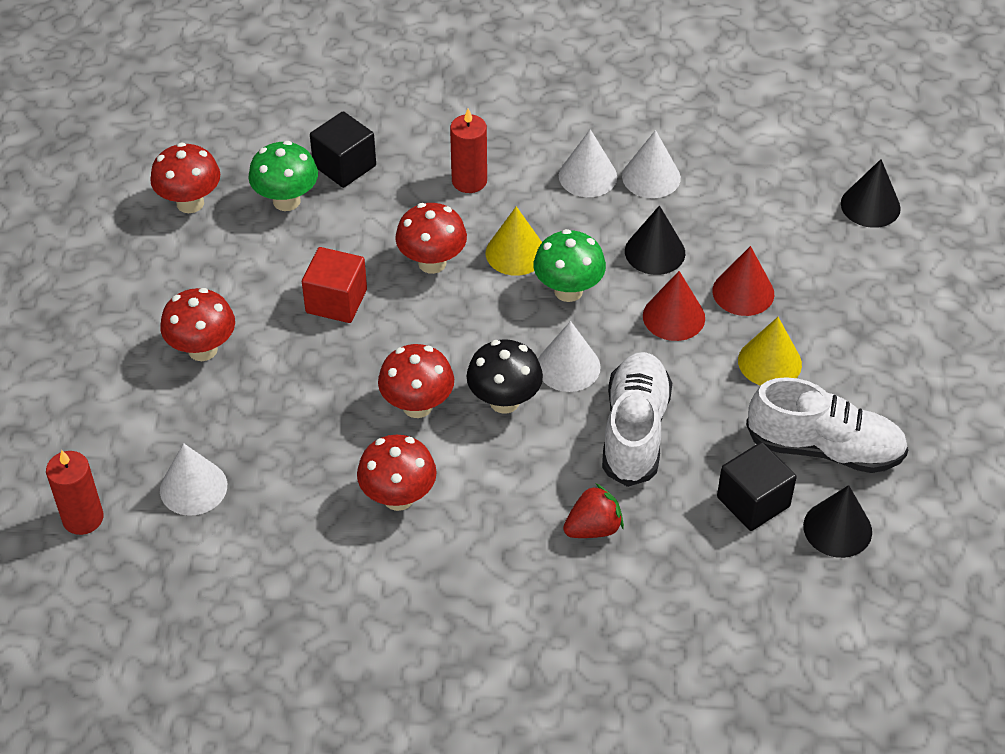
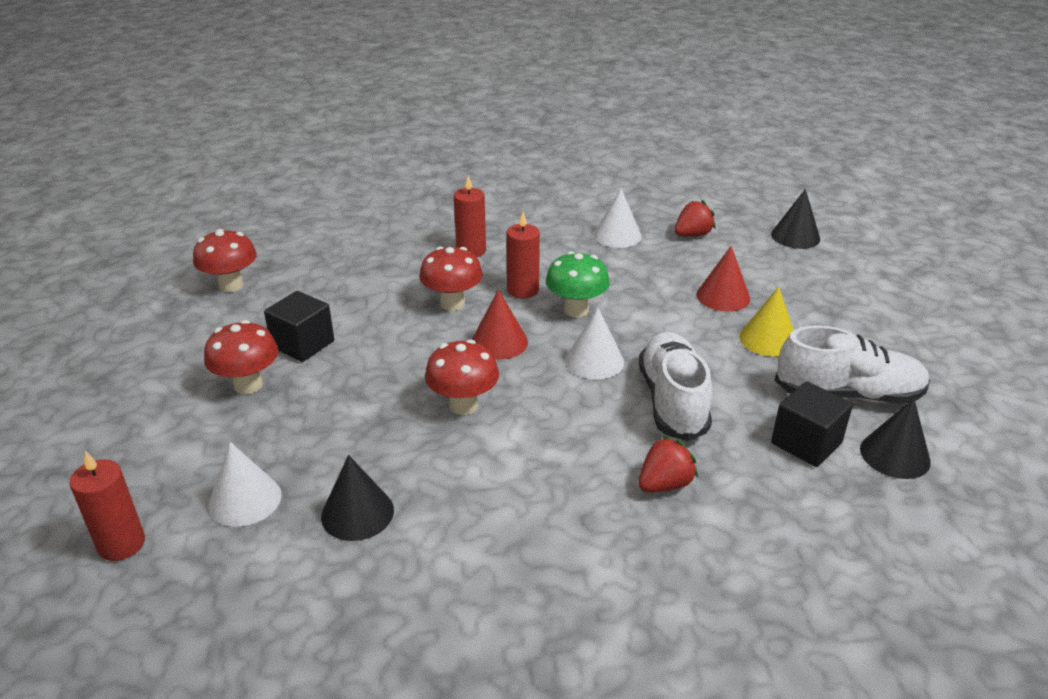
camera: 10 degrees left, 15 degrees down
green mushroom [248,141,318,211] -> none
red cube [302,247,367,323] -> none
black cube [310,111,376,188] -> black cube moved to [264,291,334,362]
red mushroom [357,435,437,511] -> none
black mushroom [467,339,543,414] -> none
yellow cone [486,206,542,276] -> red candle [506,212,540,299]
white cone [559,129,617,197] -> none
black cone [625,205,685,275] -> black cone moved to [321,455,394,541]
red cone [643,271,705,341] -> red cone moved to [472,289,528,360]
none -> red strawberry [674,200,716,237]

